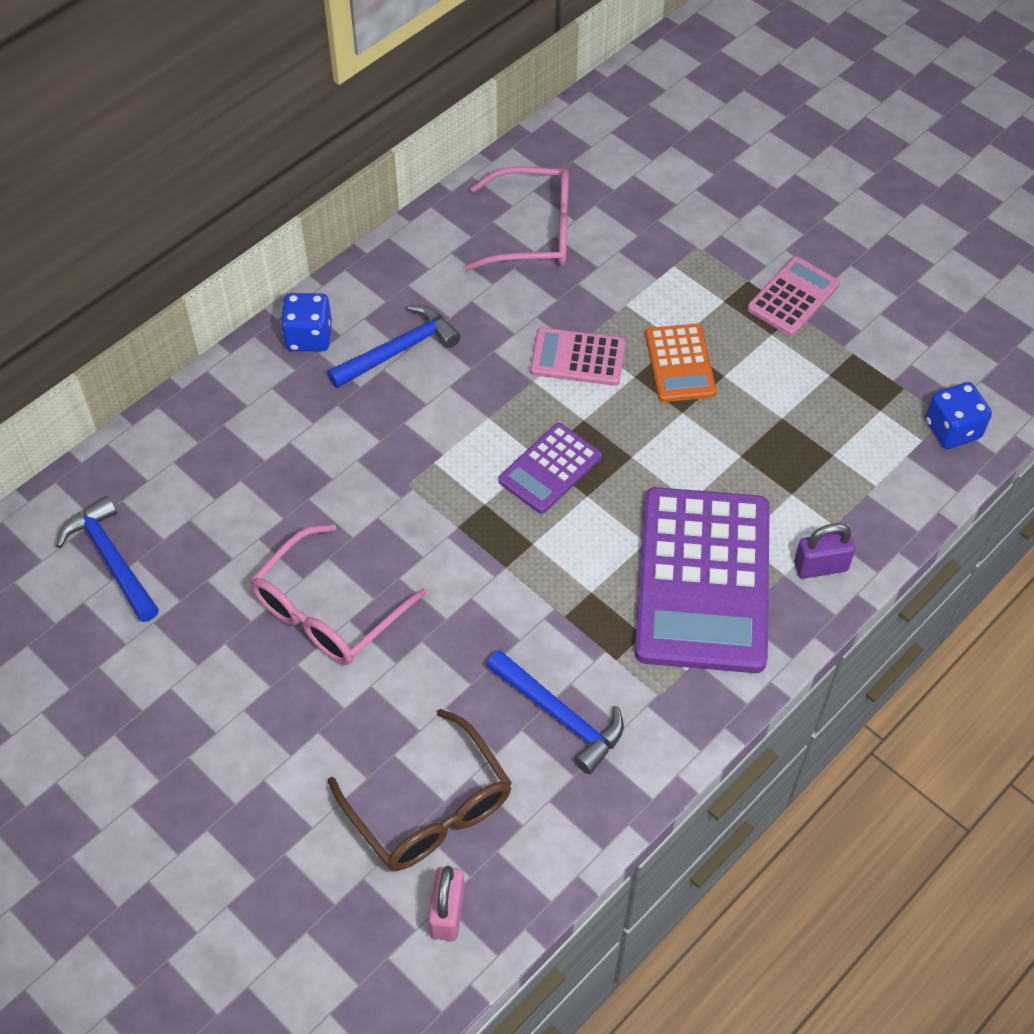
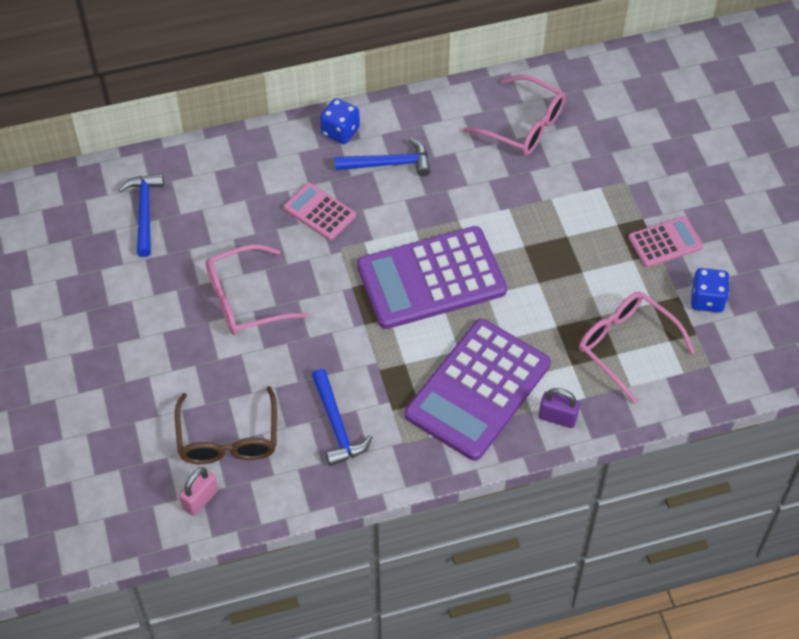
camera: 30 degrees right, 0 degrees up
purple calculator [498,423,602,514] -> purple calculator [357,226,507,329], size x2.02
pink calculator [530,328,626,386] -> pink calculator moved to [283,183,356,240]
orange calculator [645,324,717,402] -> none
blue dice [925,382,992,449] -> blue dice moved to [691,268,730,313]
none -> pink glasses [579,292,695,404]

